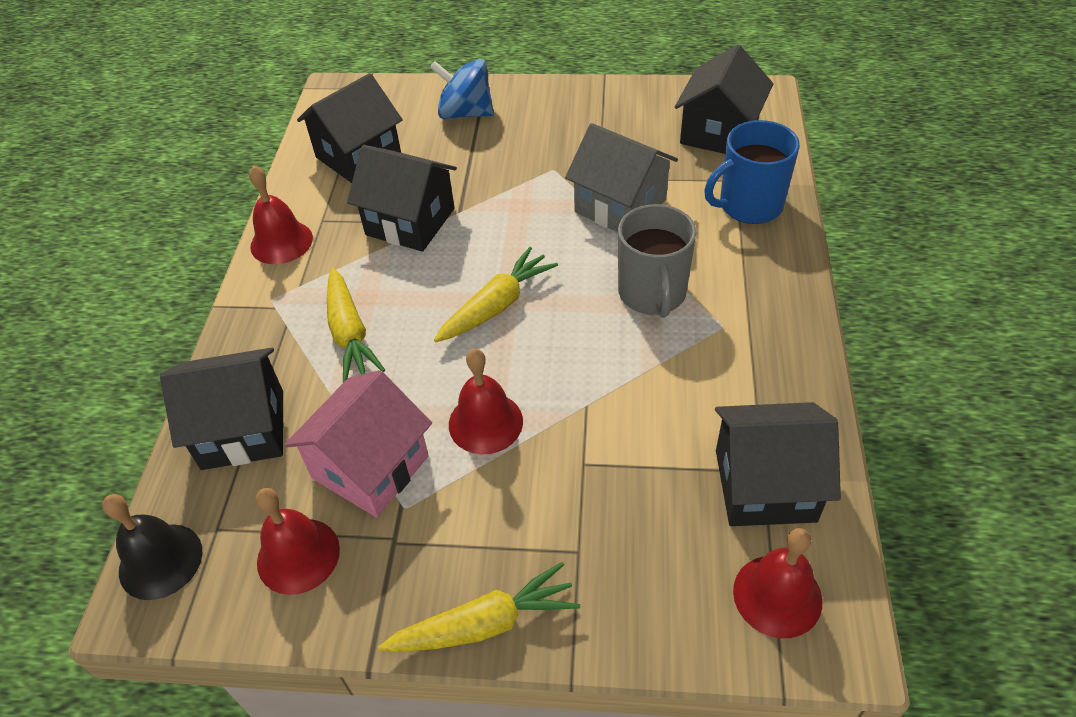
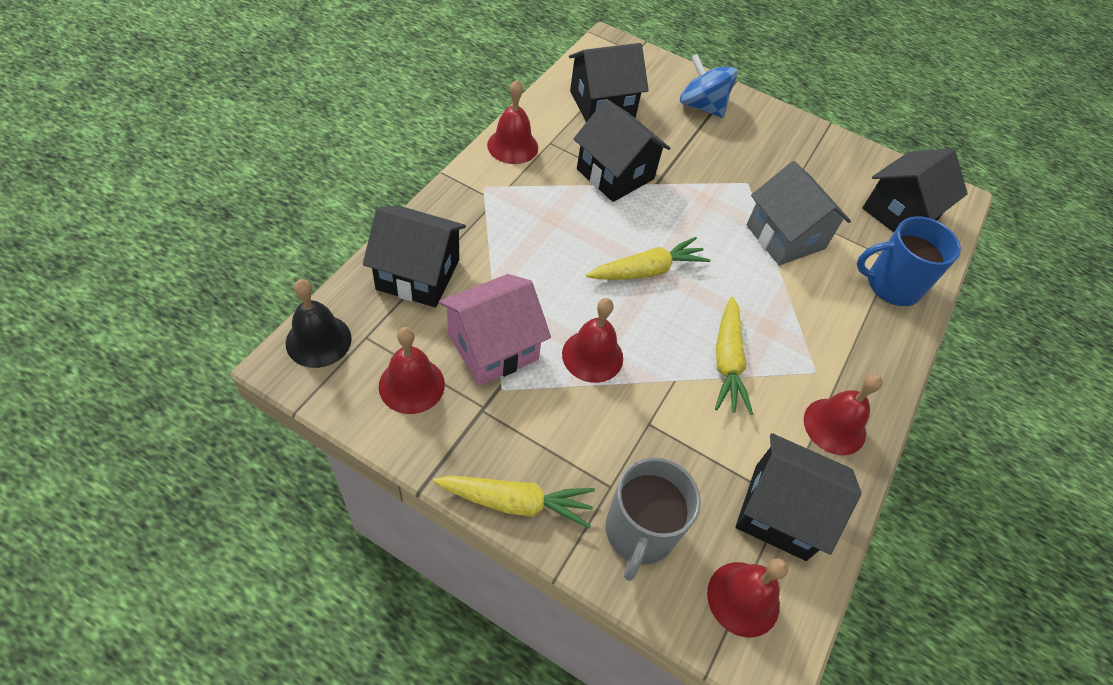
camera: 15 degrees right, 5 degrees up
yellow carrot [327,268,385,383] -> yellow carrot moved to [715,297,753,415]
grey mug [618,204,696,318] -> grey mug moved to [606,457,701,581]
none -> red bell [804,374,882,455]

